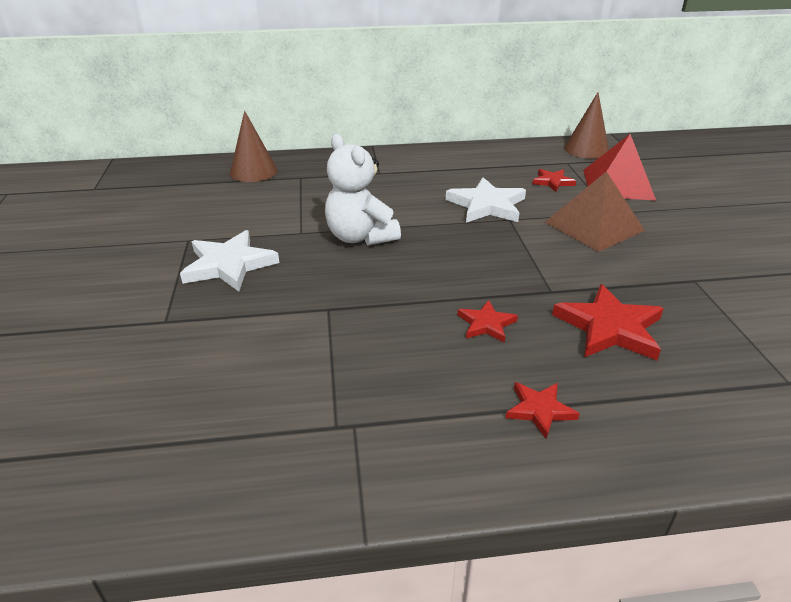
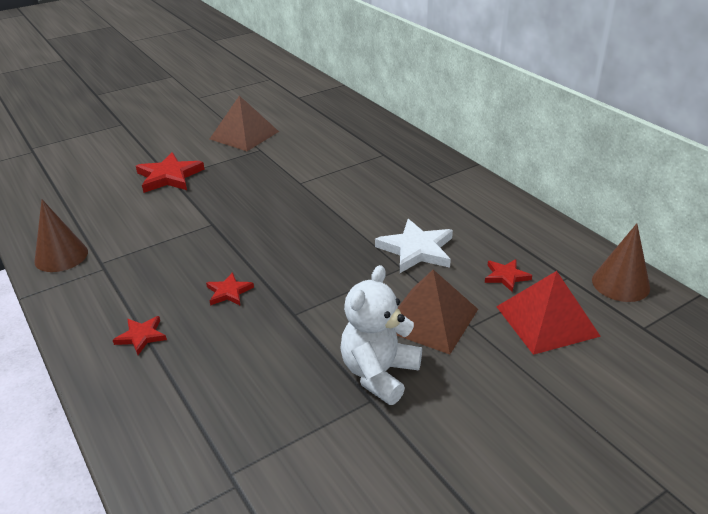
camera: 65 degrees right, 0 degrees up
white star [180,230,280,292] -> none
brown cone [230,111,278,182] -> brown cone moved to [34,200,88,272]
white teddy bear [325,134,401,246] -> white teddy bear moved to [340,265,422,405]
red star [552,284,664,360] -> red star moved to [136,152,205,193]
none -> brown pyramid [210,96,279,151]

